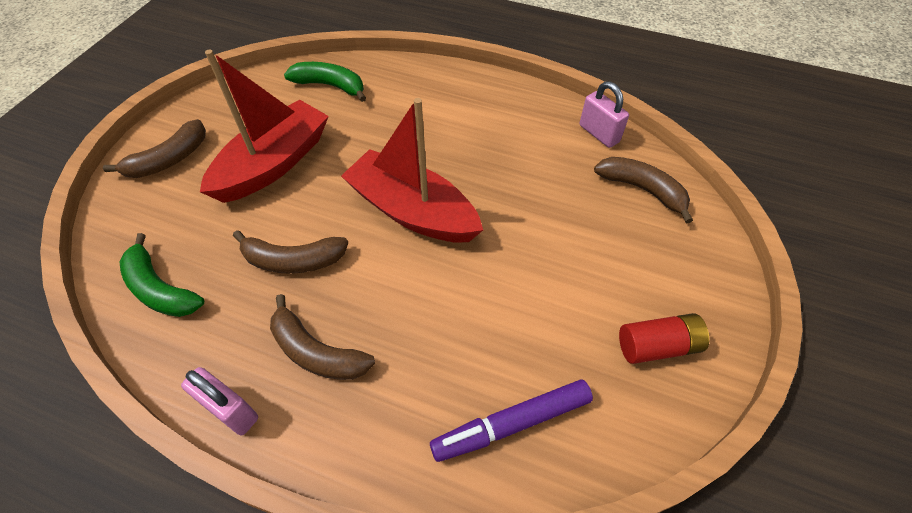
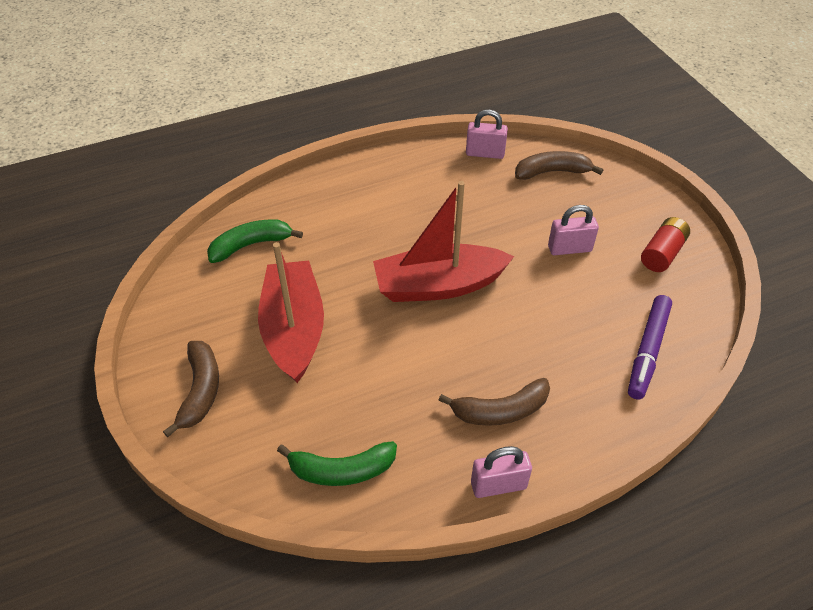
camera: 45 degrees left, 5 degrees down
brown banana [233,230,348,274] -> none
none -> pink padlock [548,205,599,255]

